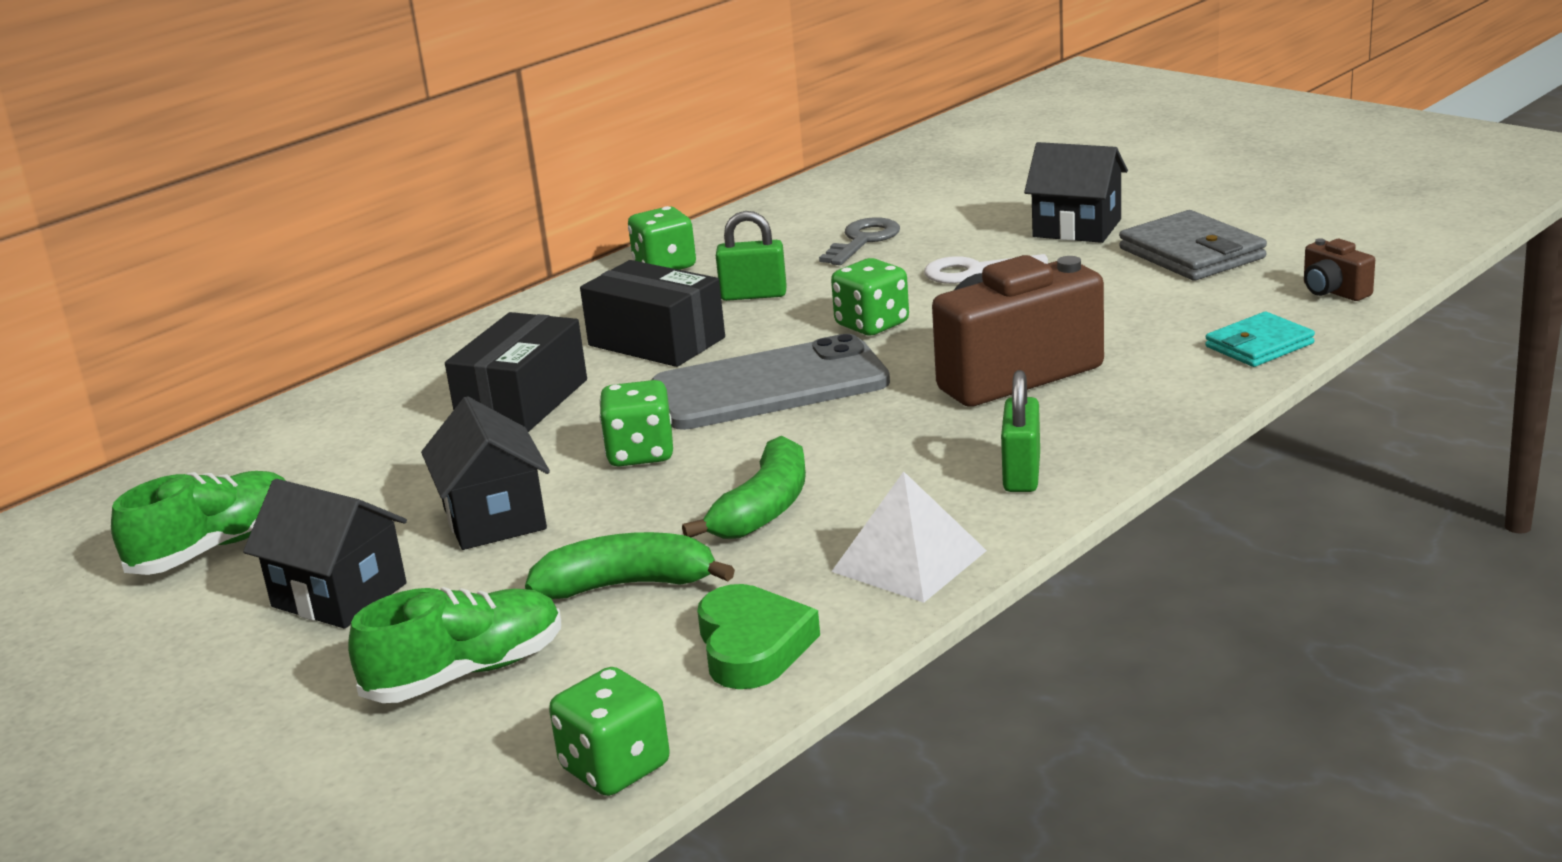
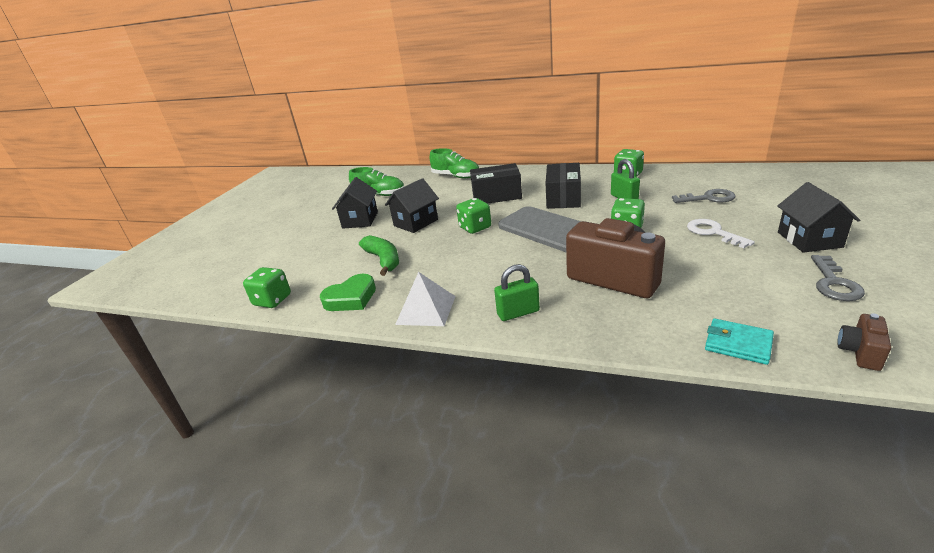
camera: 65 degrees right, 5 degrees up
green shoe [348,587,561,703] -> green shoe moved to [430,148,479,178]
green banana [682,436,806,539] -> none
grey wallet [1119,210,1267,281] -> grey key [811,255,865,301]

